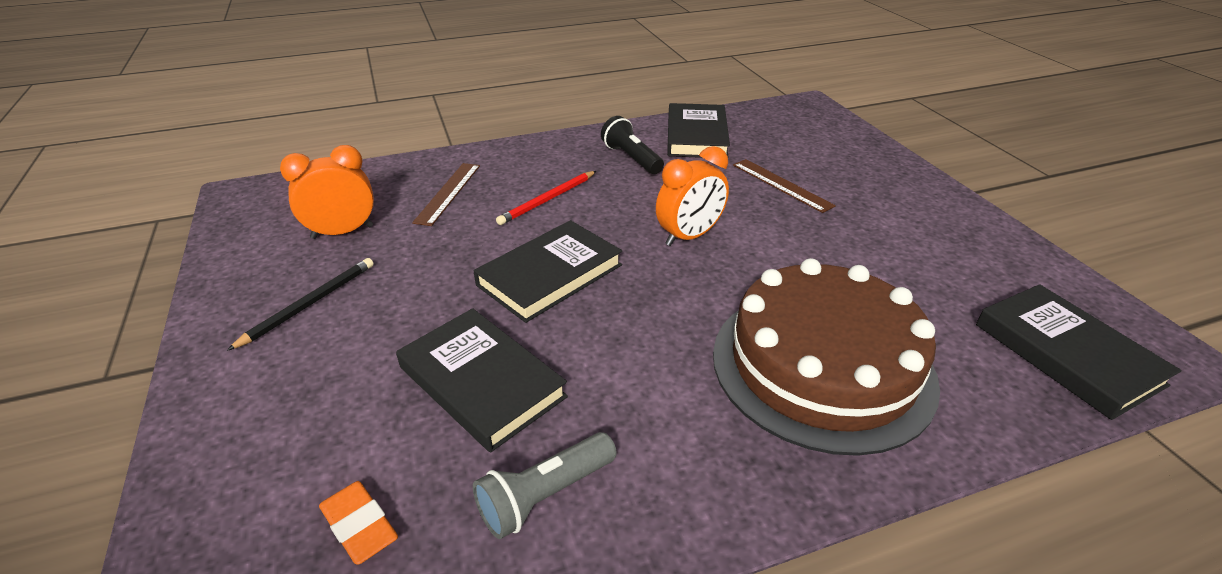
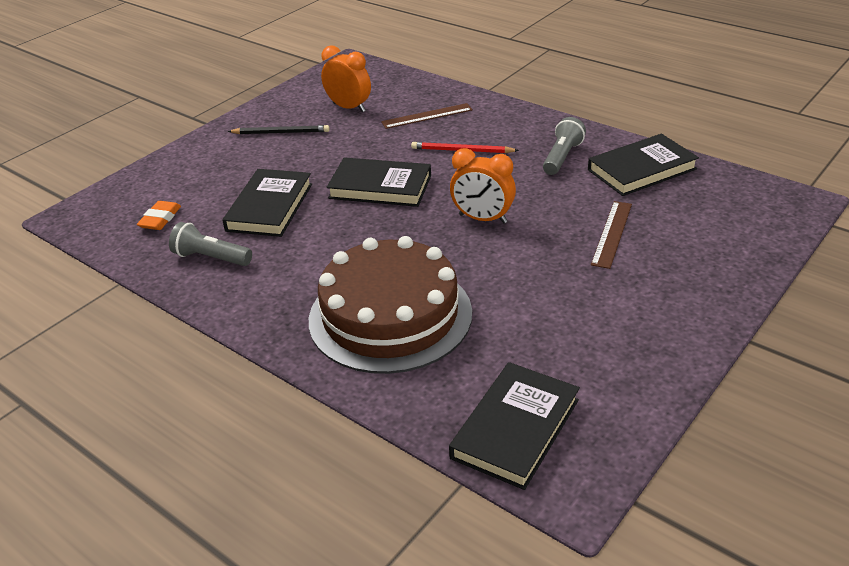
camera: 60 degrees right, 0 degrees up
black flashlight [601,116,664,174] -> grey flashlight [543,117,586,175]

